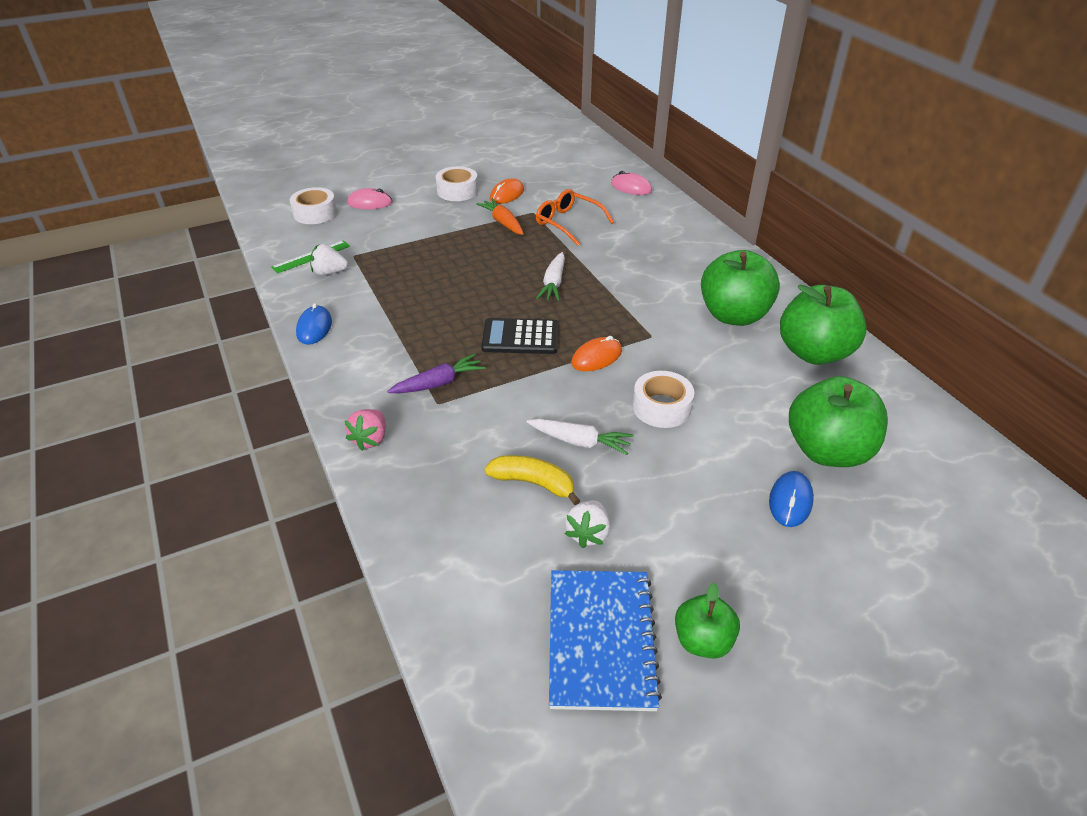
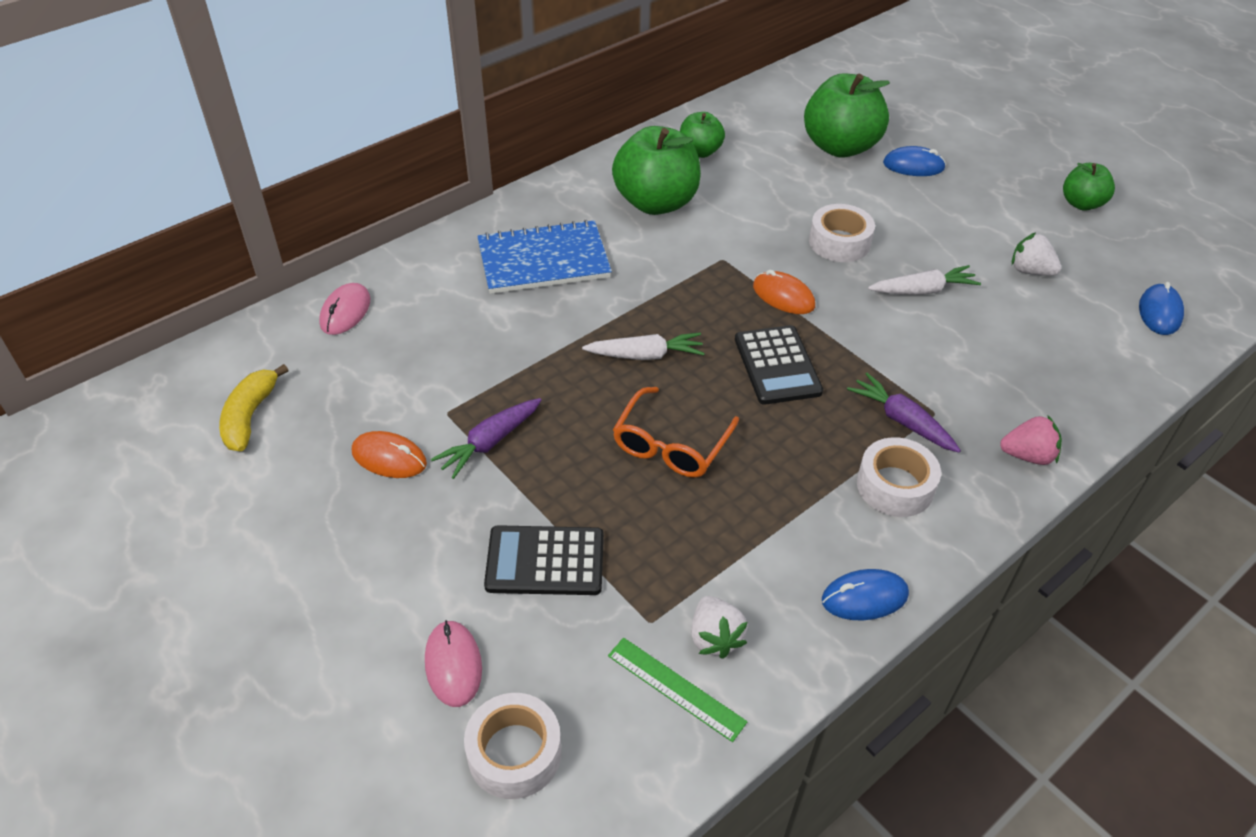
camera: 105 degrees left, 5 degrees up
white tape [436,166,478,201] -> white tape moved to [857,437,941,517]
orange carrot [476,198,523,235] -> purple carrot [431,398,541,479]
yellow banana [484,455,580,505] -> yellow banana moved to [219,364,288,451]
white carrot [527,419,634,455] -> white carrot turned 75 degrees clockwise [868,265,981,295]
orange glasses [536,189,614,246] -> orange glasses moved to [613,387,739,478]
blue notebook [549,570,662,711] -> blue notebook moved to [477,220,612,294]
white strawberry [565,500,610,548] -> white strawberry turned 150 degrees counterclockwise [1012,232,1061,276]
green apple [780,284,867,365] -> green apple [680,112,725,158], size x0.55
none -> black calculator [484,525,604,595]
none -> blue mouse [1139,282,1184,335]

